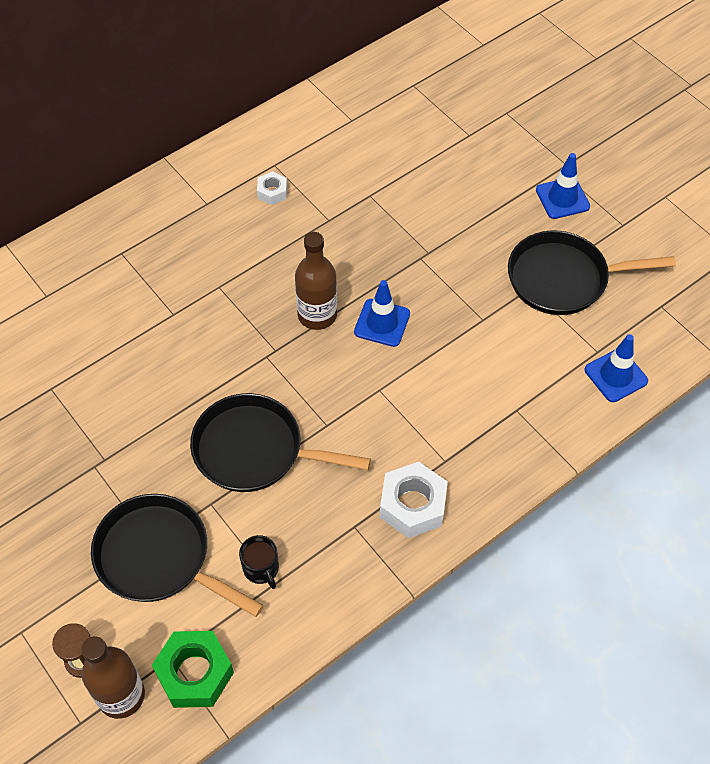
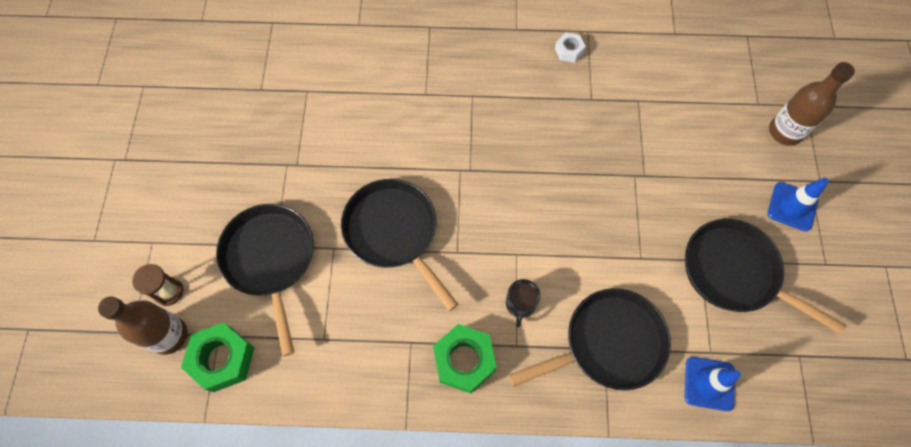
camera: 40 degrees right, 10 degrees up
black mug [239,535,279,589] -> black mug moved to [506,279,541,327]
brown bottle [295,232,337,330] -> brown bottle moved to [769,62,855,146]
blue traffic cone [354,280,410,347] -> none
white nut [380,462,448,538] -> green nut [433,324,497,393]
none -> black pan [509,288,671,391]

